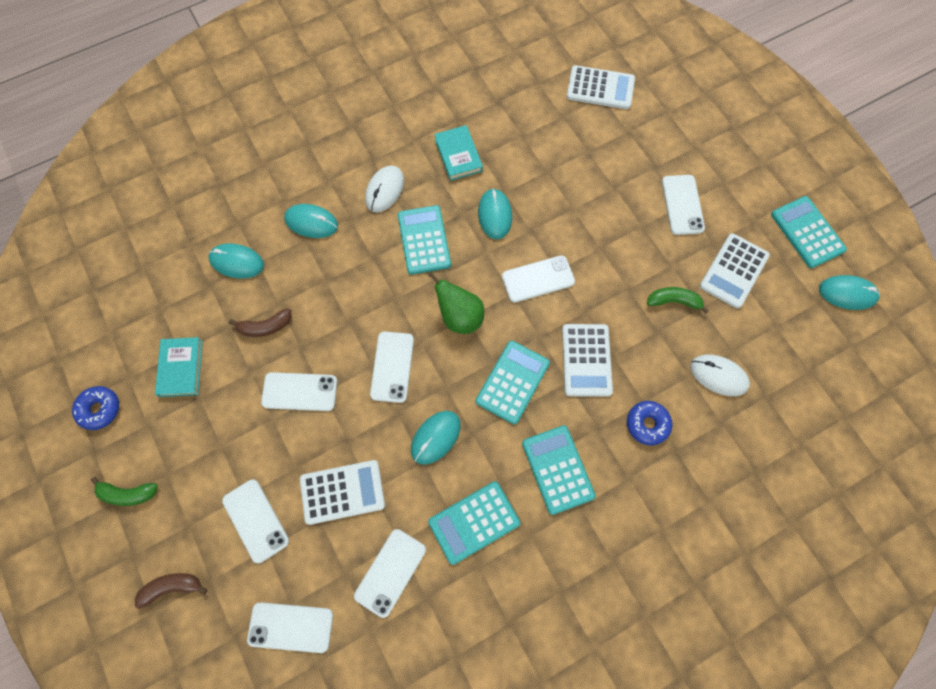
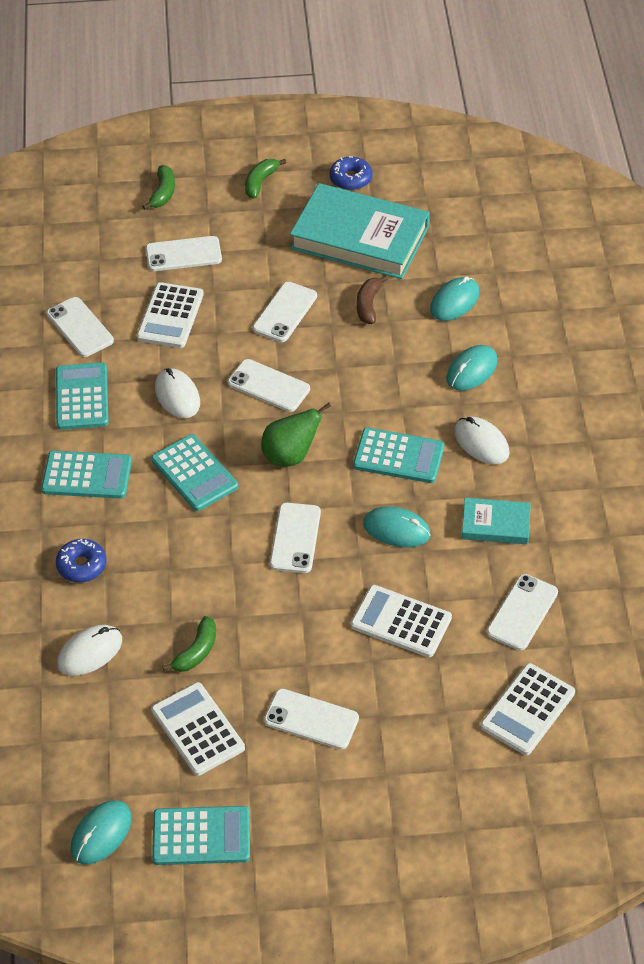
camera: 115 degrees right, 20 degrees down
brown banana [135,573,208,609] -> green banana [142,165,175,210]
turquoise book [155,337,203,397] -> turquoise book [290,183,429,279], size x2.03
white phone [247,602,333,653] -> white phone moved to [487,574,558,650]
turquoise mouse [411,411,461,465] -> white mouse [155,368,200,418]
white calculator [562,324,613,397] -> white calculator moved to [351,585,452,657]

